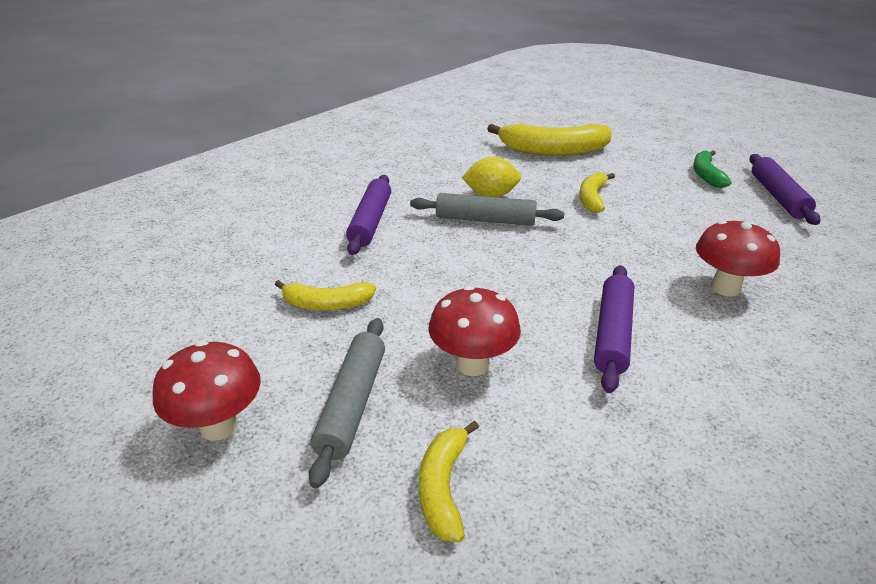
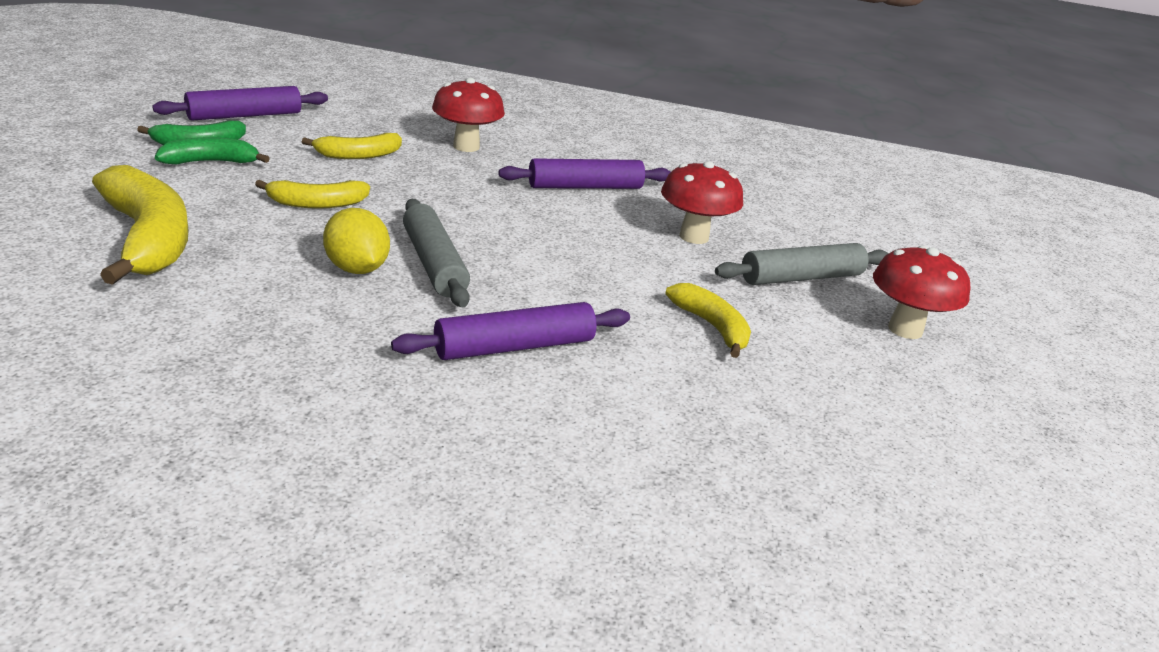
camera: 125 degrees left, 5 degrees down
yellow banana [419,421,479,543] -> yellow banana moved to [302,133,402,159]
none -> green banana [155,137,270,164]

